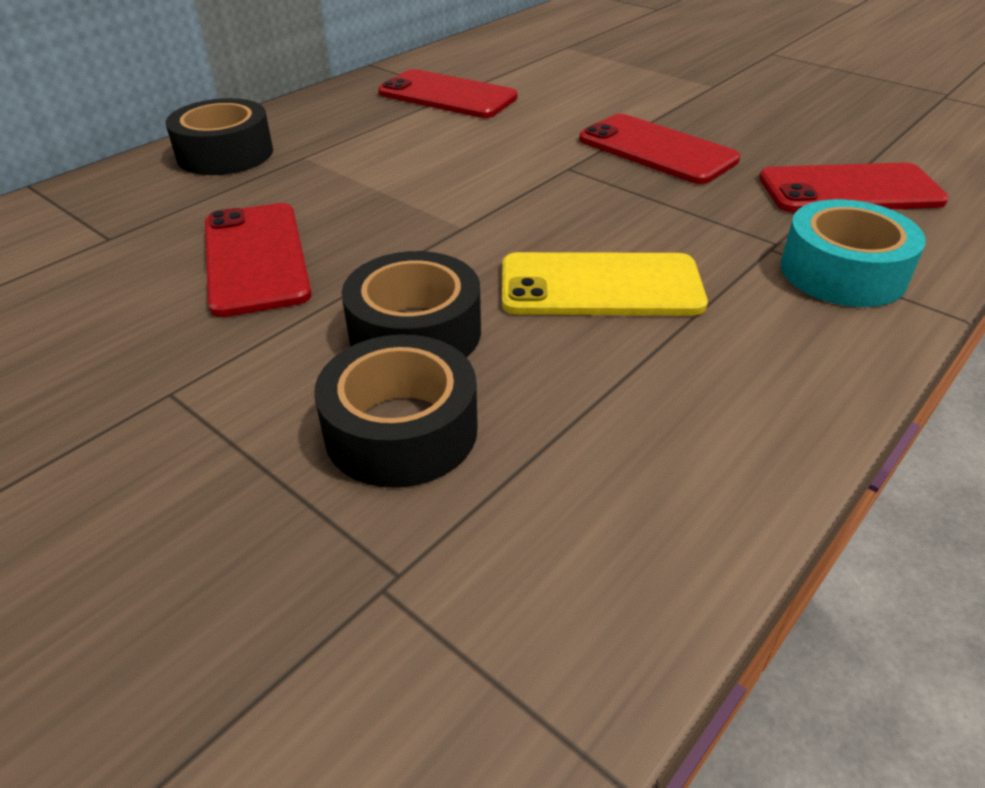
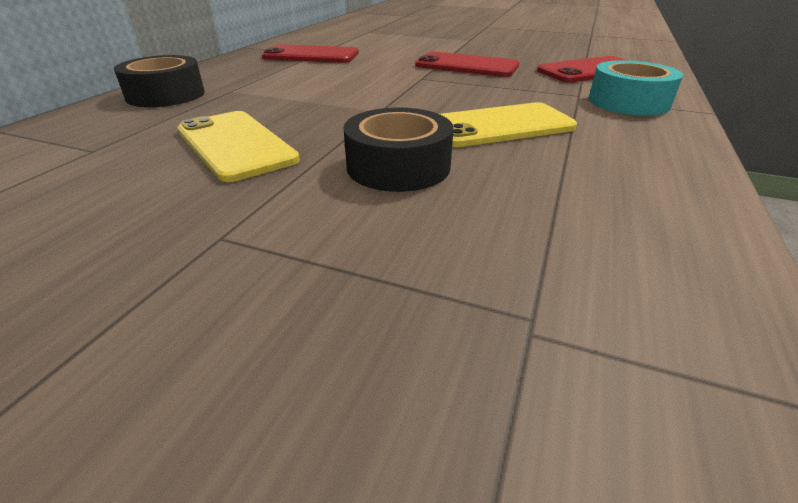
camera: 20 degrees left, 5 degrees down
red phone [205,203,312,317] -> yellow phone [178,111,300,182]
black tape [314,334,478,488] -> none

